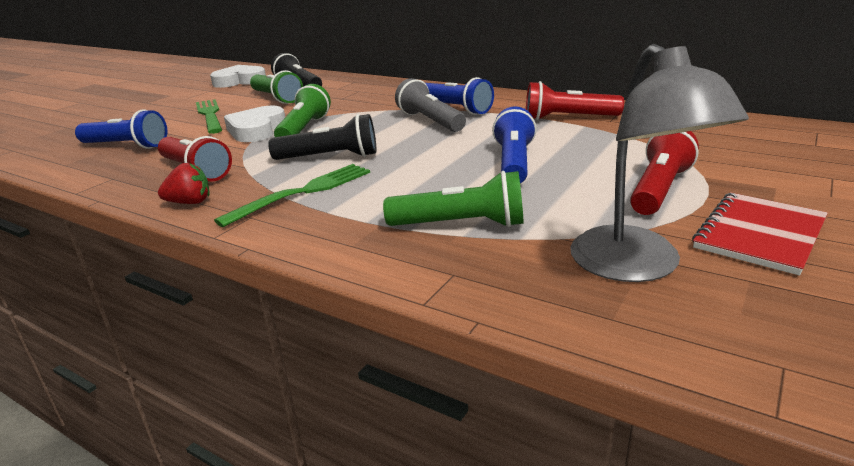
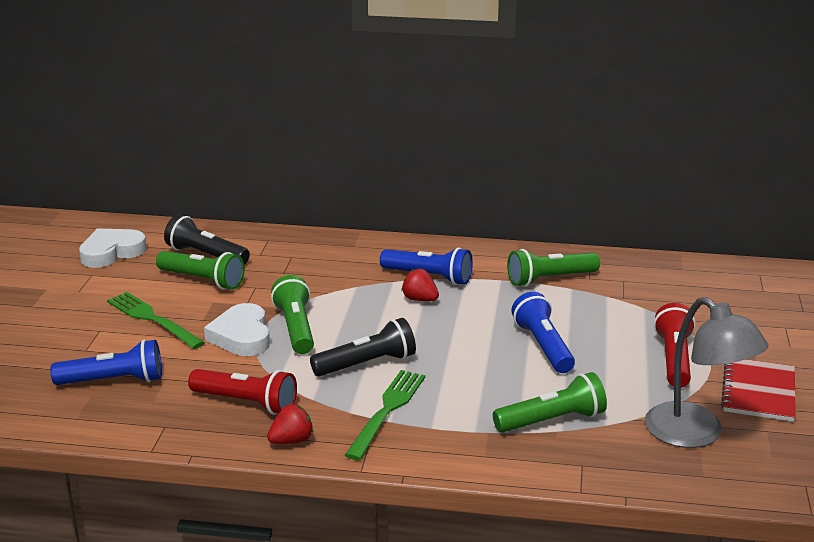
camera: 25 degrees left, 0 degrees up
grey flashlight [395,78,466,132] -> red strawberry [401,269,439,301]
red flashlight [526,81,624,120] -> green flashlight [507,249,600,287]

